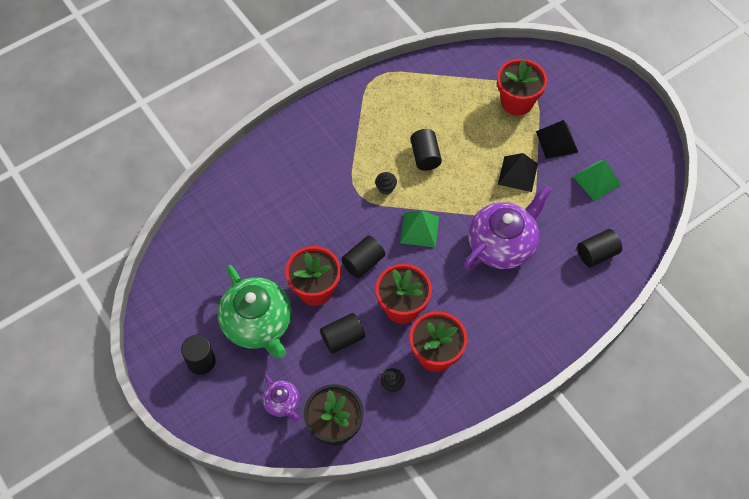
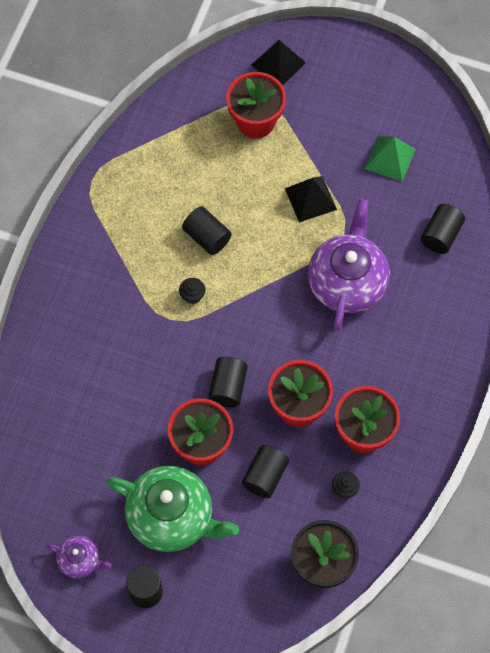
camera: 35 degrees left, 5 degrees up
purple teapot [262,375,299,421] -> purple teapot moved to [46,536,112,578]
green pyramid [400,210,439,248] -> none
black pyramid [536,120,578,159] -> black pyramid moved to [251,40,306,85]

